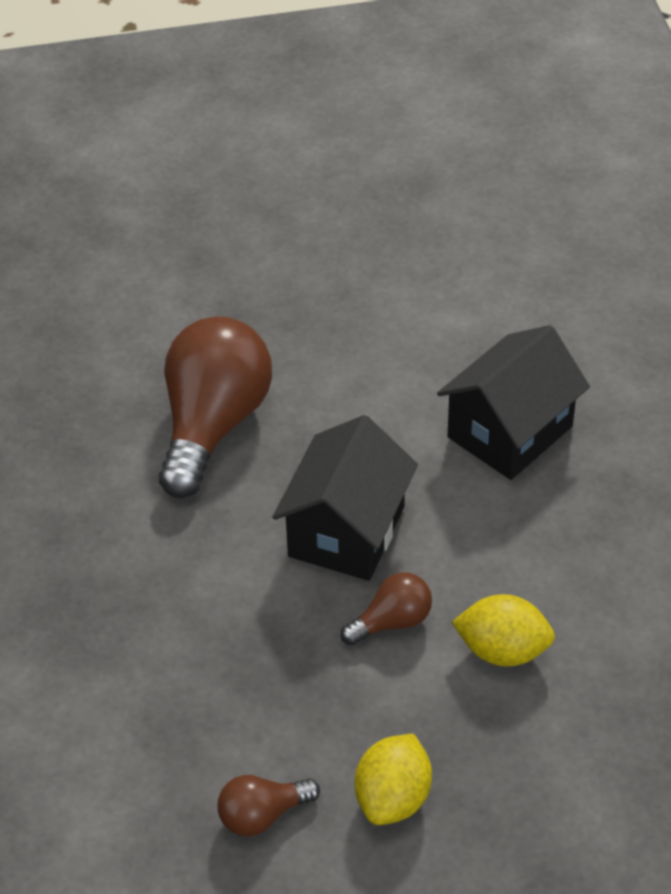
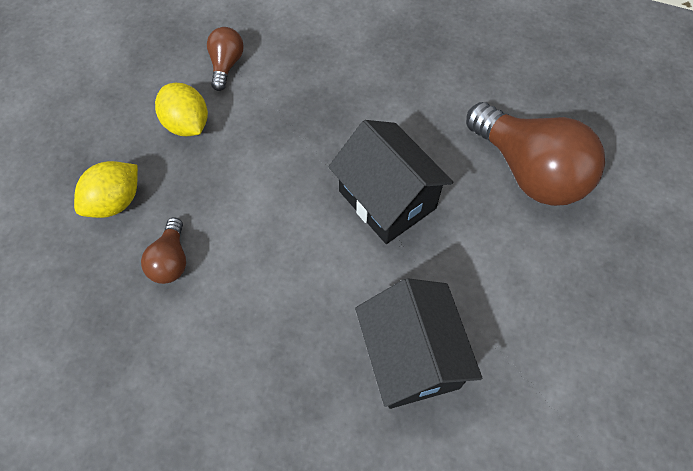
camera: 120 degrees right, 15 degrees up
brown light bulb [341,572,432,645] -> brown light bulb moved to [141,217,186,284]
yellow lemon [452,594,555,667] -> yellow lemon moved to [74,161,138,218]

